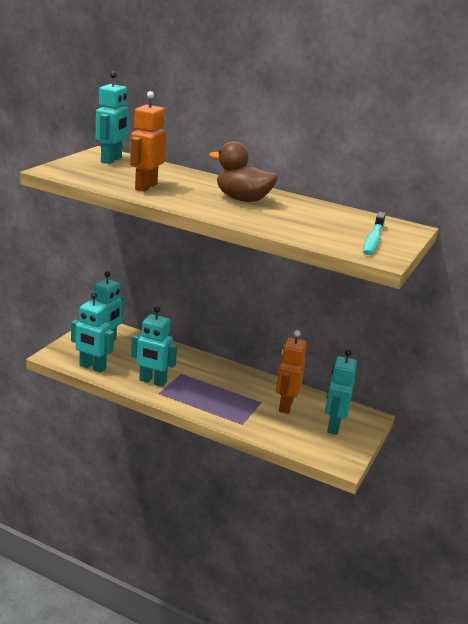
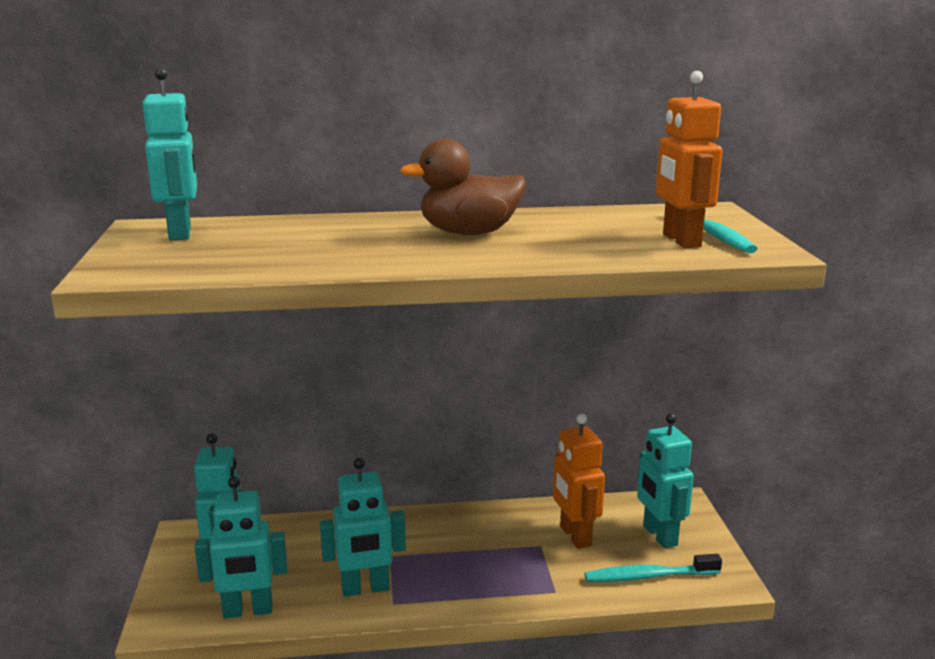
camera: 30 degrees left, 5 degrees down
orange robot [130,91,166,192] -> orange robot moved to [656,71,722,248]
none -> turquoise toothbrush [584,554,722,582]

